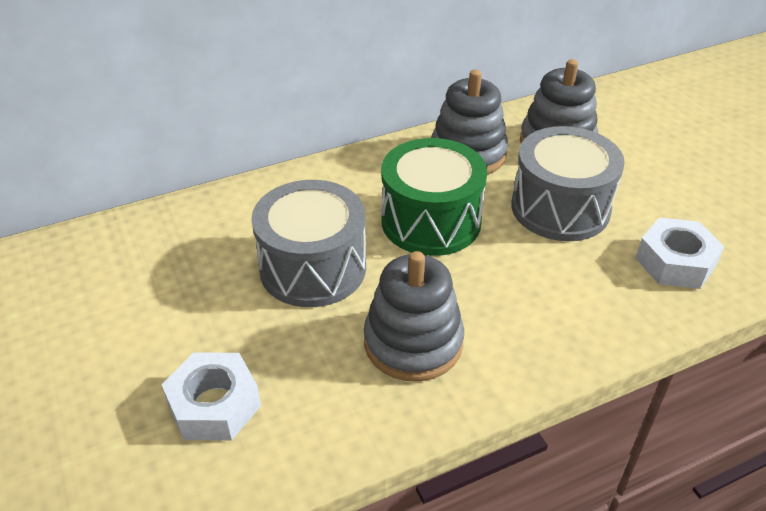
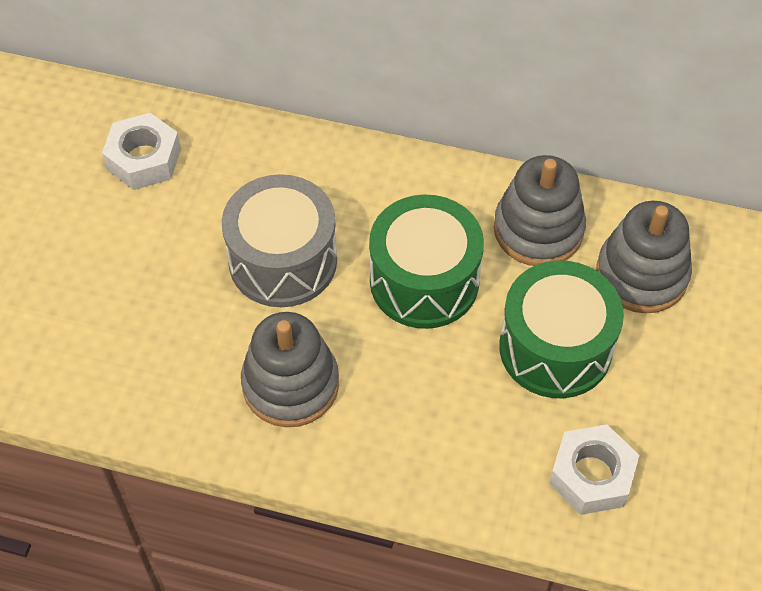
camera: 40 degrees right, 15 degrees up
white nut [162,352,261,440] -> white nut moved to [102,113,181,190]
grey drum [511,126,625,241] -> green drum [499,260,624,398]

